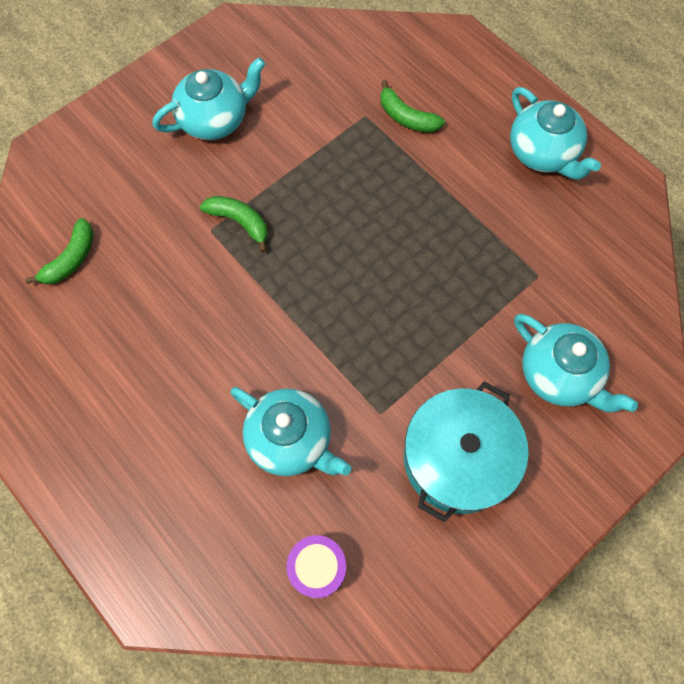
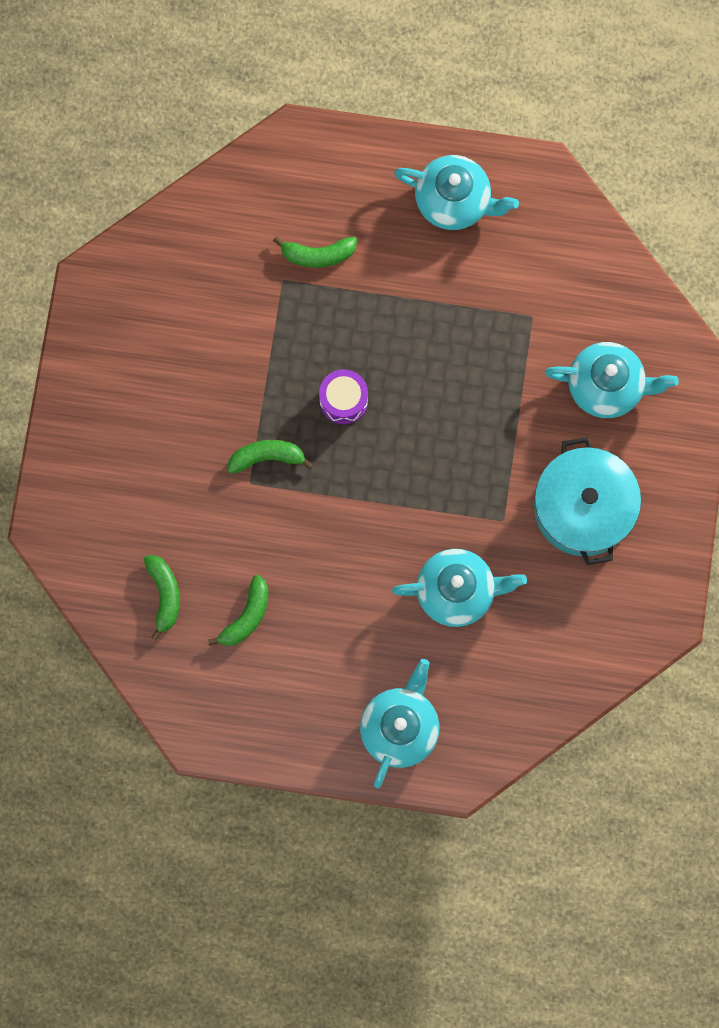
camera: 40 degrees left, 10 degrees up
turquoise teapot [152,57,266,140] -> turquoise teapot moved to [360,659,440,788]
purple drum [287,535,346,598] -> purple drum moved to [319,369,368,424]
none -> green banana [208,575,269,646]

